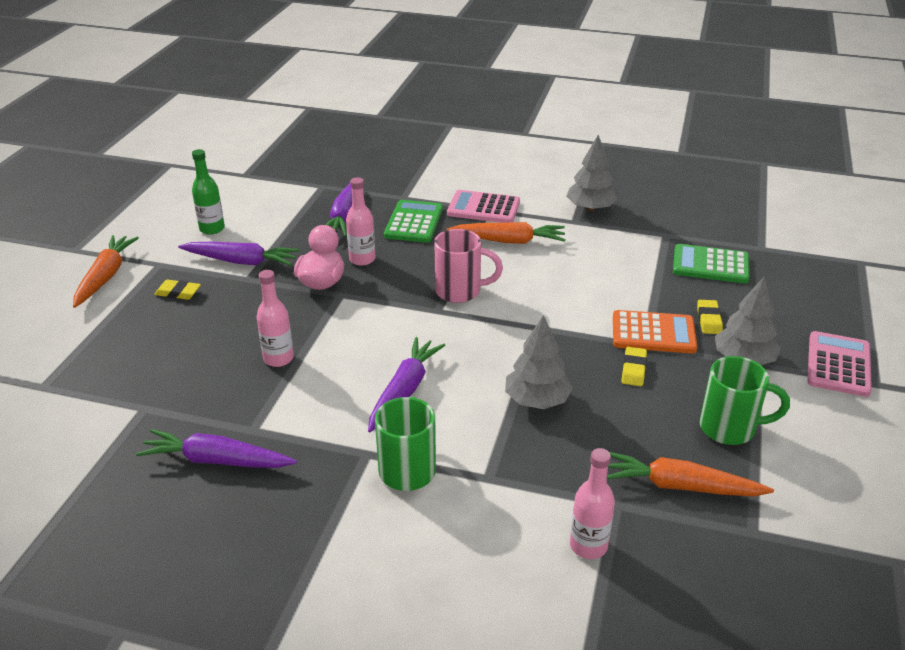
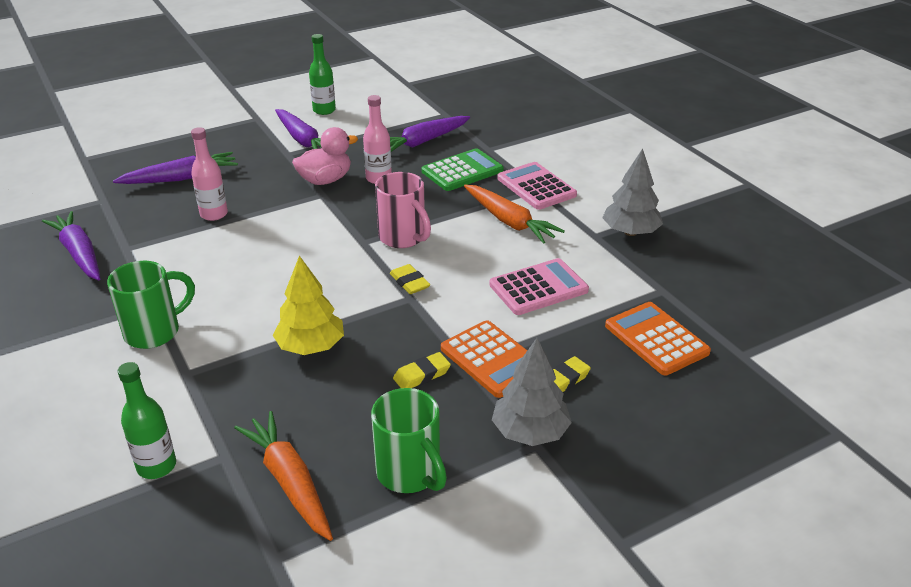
camera: 45 degrees right, 0 degrees up
orange carrot [73,235,139,308] -> none
yellow eraser [154,280,201,300] -> yellow eraser moved to [390,264,430,294]
purple carrot [368,337,445,433] -> purple carrot moved to [113,152,238,184]
grey tree [505,315,573,409] -> yellow tree [273,256,344,355]
pink bottle [570,448,615,559] -> green bottle [118,362,176,479]
green calculator [673,244,750,284] -> orange calculator [605,302,711,375]
pink calculator [807,331,872,397] -> pink calculator moved to [489,258,589,315]

